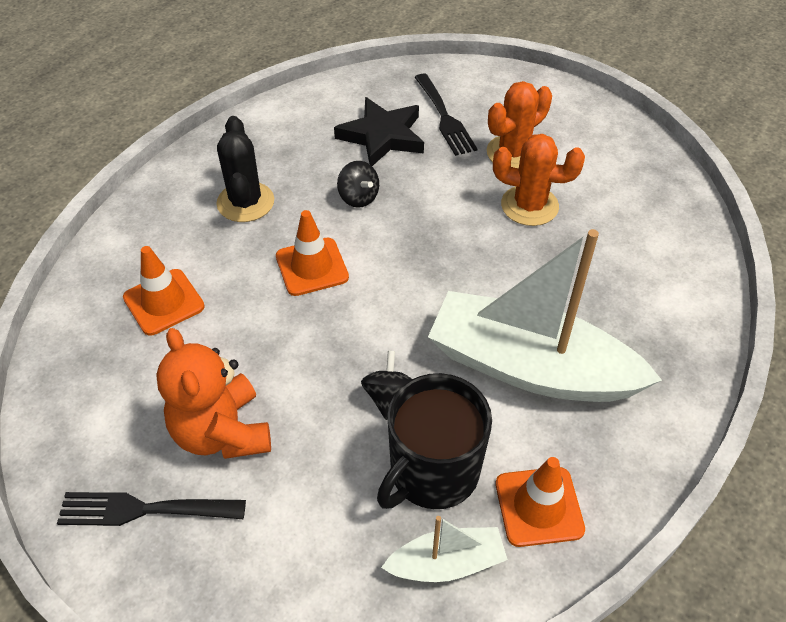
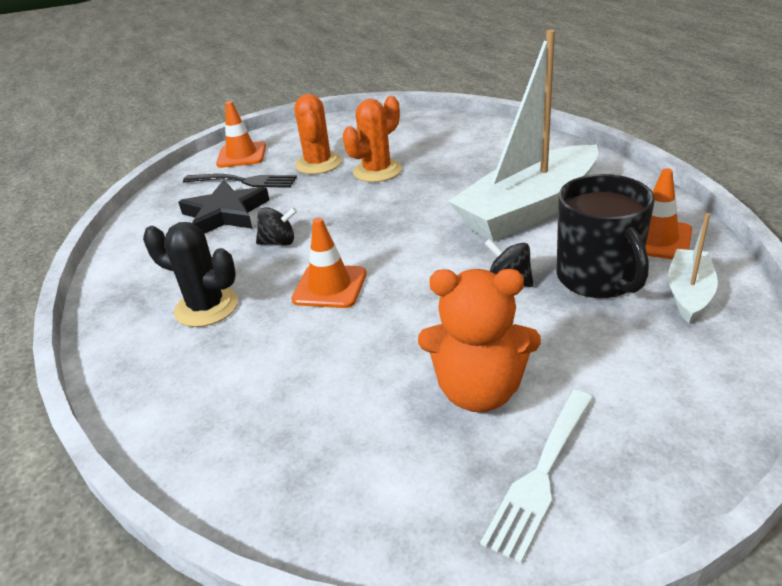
camera: 55 degrees left, 15 degrees down
black fork [57,492,246,526] -> white fork [480,390,593,563]
orange traffic cone [123,246,205,335] -> orange traffic cone moved to [216,101,266,168]

